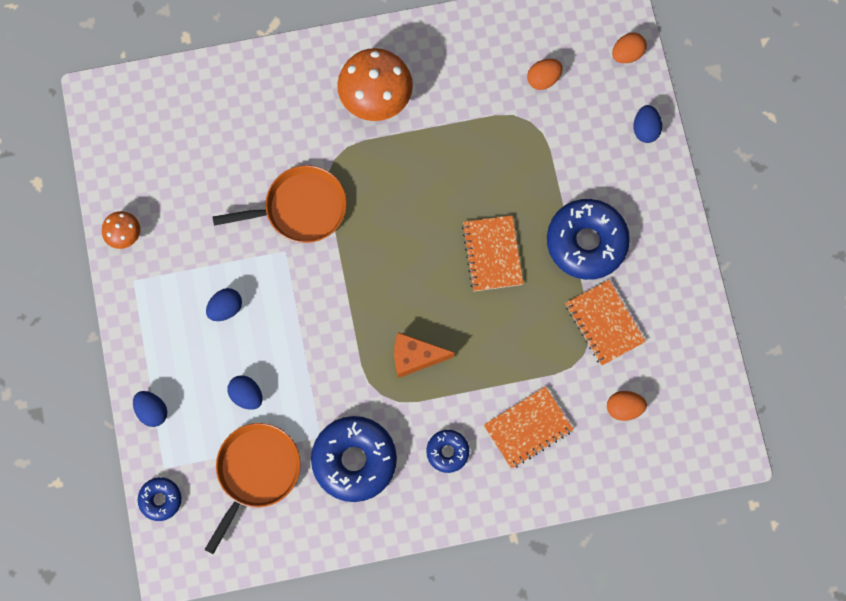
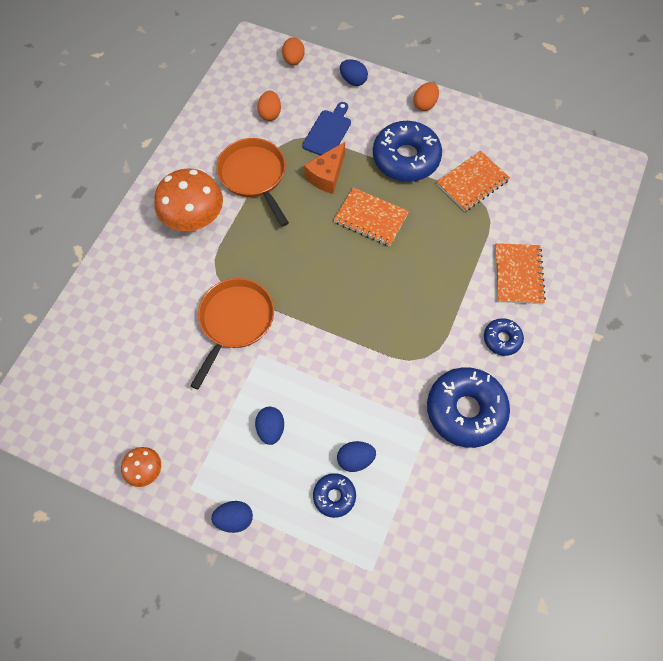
camera: 55 degrees left, 10 degrees down
blue egg [133,391,167,427] -> blue egg moved to [211,501,253,533]
blue donut [138,477,181,521] -> blue donut moved to [313,473,356,518]
orange pan [204,423,301,554] -> orange pan moved to [216,138,289,227]
orange cheese [394,332,455,378] -> orange cheese moved to [304,142,345,194]
orange notebook [565,280,646,366] -> orange notebook turned 45 degrees counterclockwise [436,151,510,211]
orange egg [607,391,647,421] -> orange egg moved to [413,82,439,111]
none -> blue cutting board [302,102,351,156]

